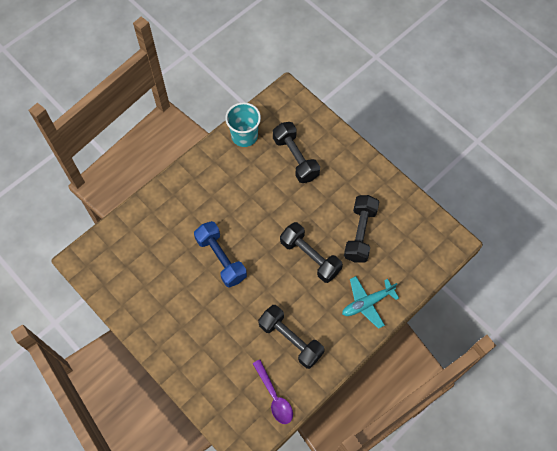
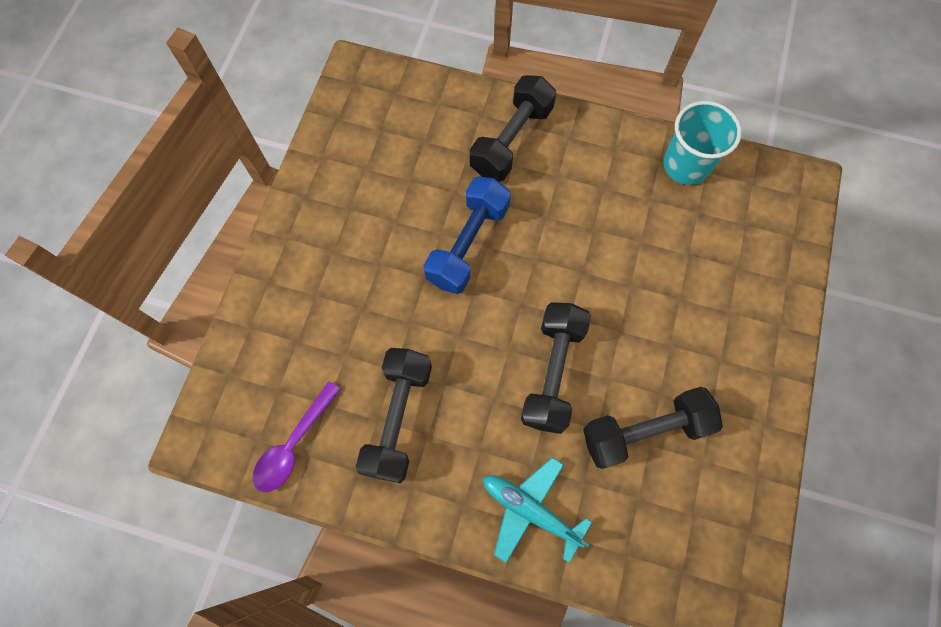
camera: 60 degrees right, 5 degrees up
black dumbbell [273,122,320,183] -> black dumbbell moved to [470,75,556,182]

